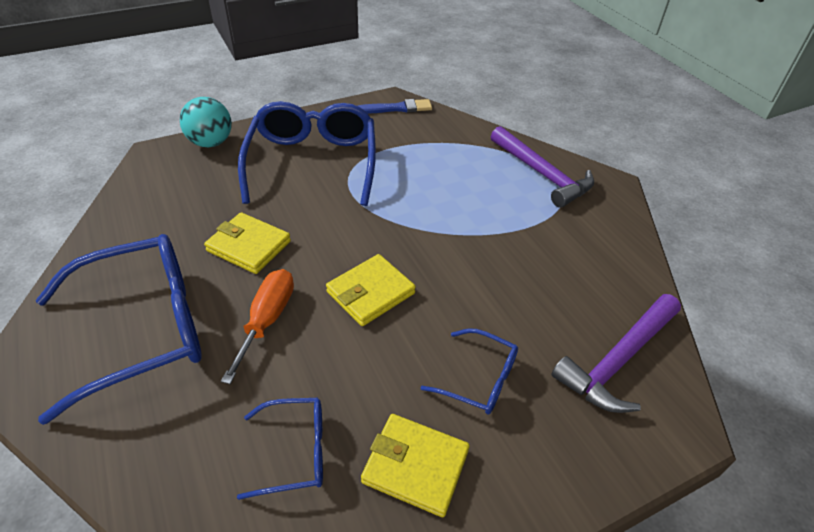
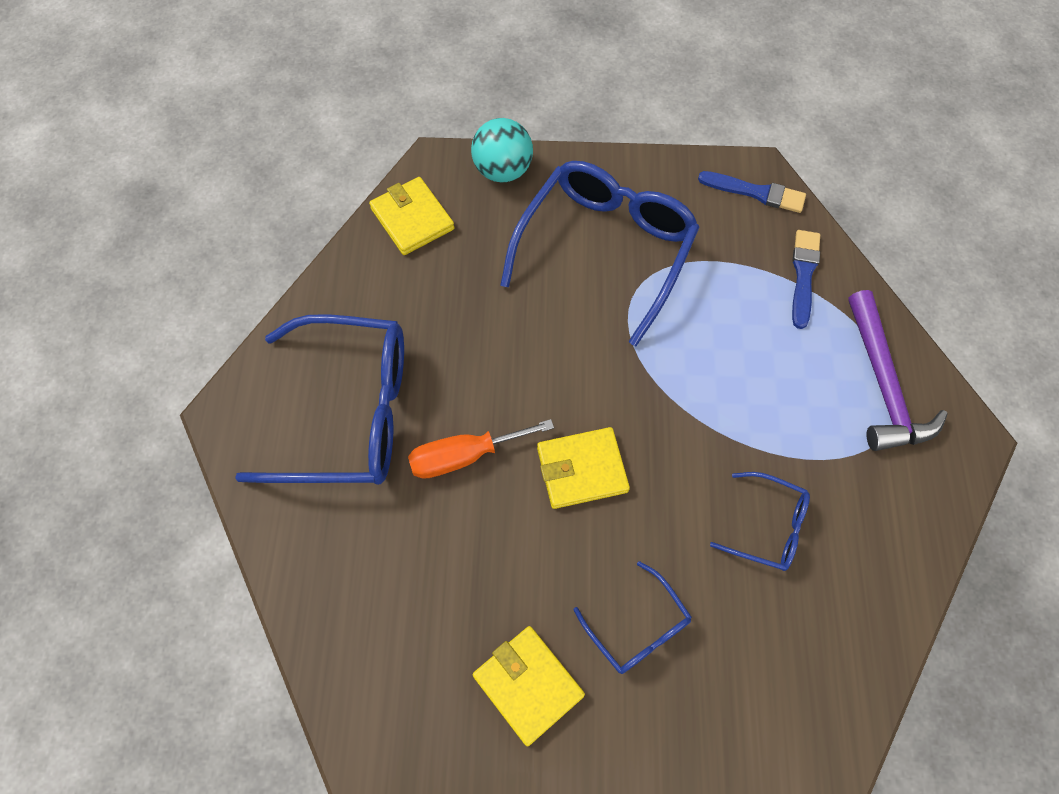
camera: 30 degrees right, 20 degrees up
yellow wallet [204,213,291,274] -> yellow wallet moved to [369,177,454,255]
orange screwdriver [221,269,294,384] -> orange screwdriver turned 150 degrees counterclockwise [408,419,554,479]
blue glasses [237,398,323,500] -> blue glasses moved to [710,472,810,571]
purple hammer [551,294,681,413] -> none
none -> blue brush [792,230,820,329]

